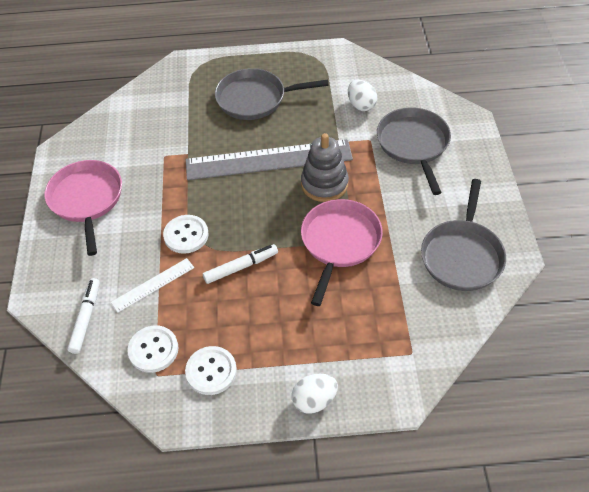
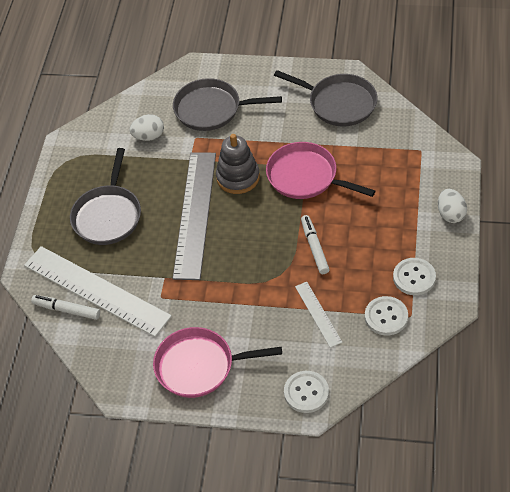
camera: 75 degrees left, 0 degrees up
white marker [67,278,100,354] -> white marker moved to [31,295,100,320]
white button [163,215,209,254] -> white button moved to [284,371,329,413]
none -> white ruler [24,246,172,337]

